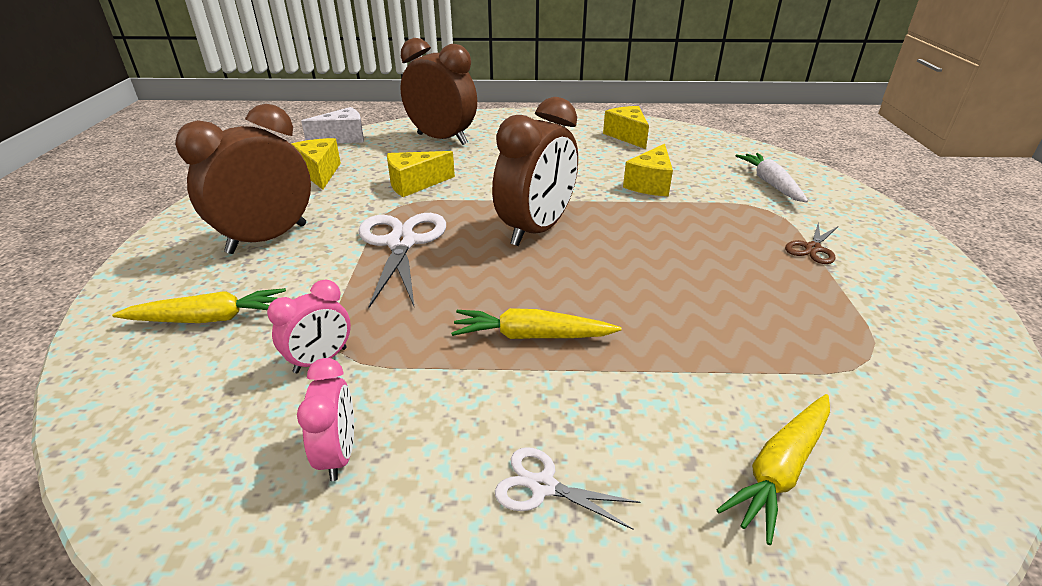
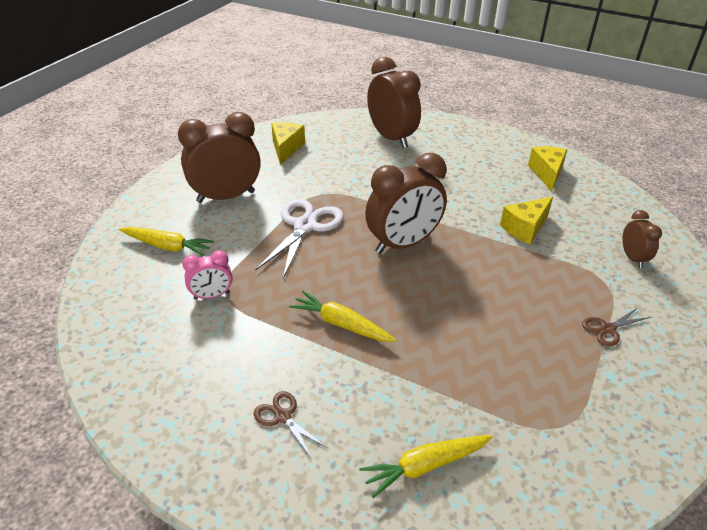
camera: 25 degrees right, 5 degrees up
pink clock [297,358,354,481] -> none
white cheese [301,107,364,143] -> none
yellow cheese [387,151,455,197] -> none
white scissors [495,447,640,530] -> brown scissors [254,391,327,459]
white carrot [735,153,808,203] -> brown clock [622,210,662,268]

